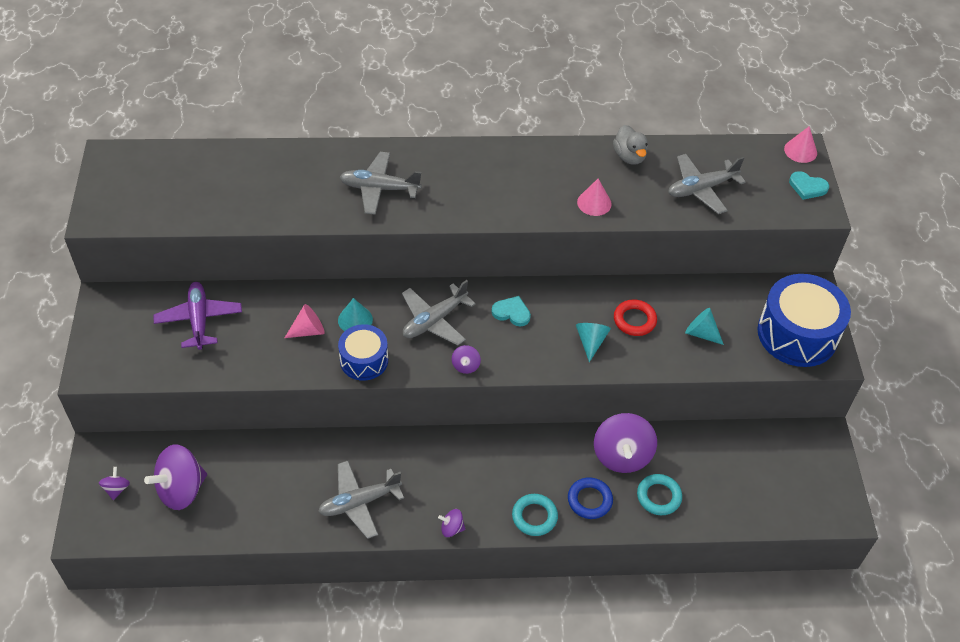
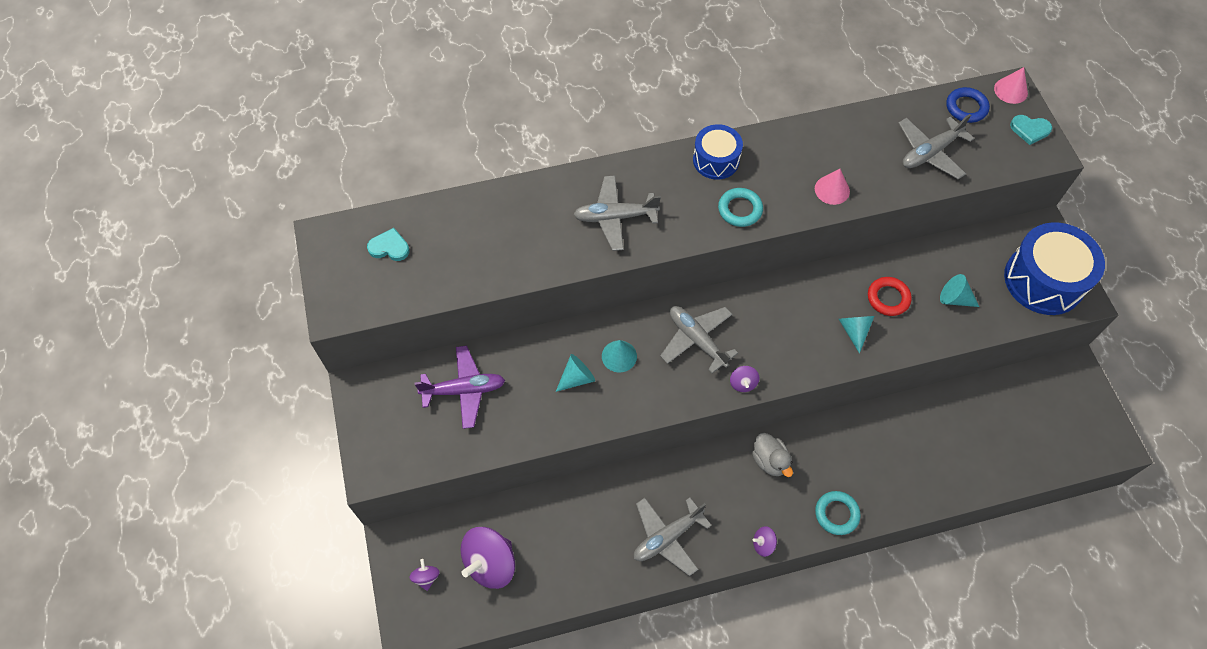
camera: 10 degrees left, 10 degrees up
purple plane [153,282,242,350] -> purple plane turned 105 degrees clockwise [414,346,505,429]
pink cone [285,304,325,338] -> turquoise cone [556,354,595,392]
blue drum [338,324,388,381] -> blue drum moved to [693,124,743,179]
grey plane [402,280,476,346] -> grey plane turned 105 degrees clockwise [660,306,738,373]
turquoise heart [492,296,531,327] -> turquoise heart moved to [367,228,410,261]
blue ring [568,477,613,519] -> blue ring moved to [946,87,990,123]
purple spinning top [594,413,657,473] -> none
grey duck [613,125,648,165] -> grey duck moved to [752,433,793,477]
turquoise ring [637,474,682,515] -> turquoise ring moved to [718,188,763,227]

